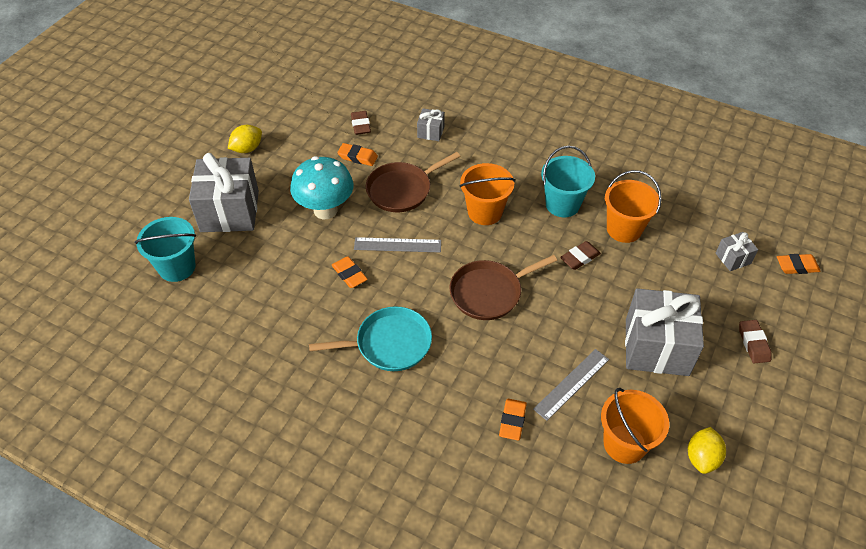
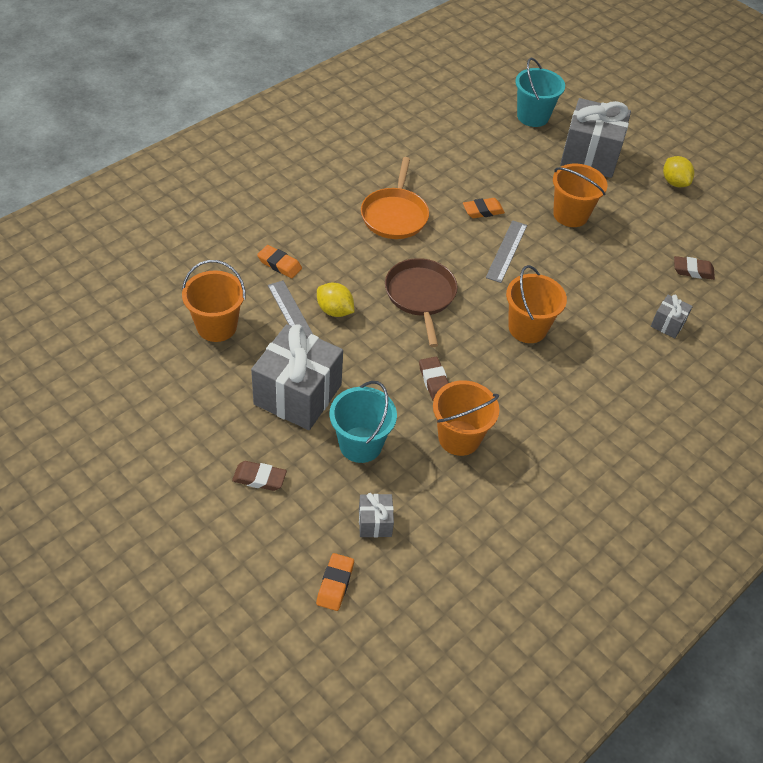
camera: 105 degrees right, 0 degrees up
turquoise mushroom [290,156,353,219] -> orange bucket [553,164,608,227]
turquoise pan [309,306,432,371] -> orange pan [361,157,429,239]
orange eraser [337,143,378,166] -> none
brown pan [366,152,460,212] -> none
turquoise bucket [541,146,595,217] -> turquoise bucket moved to [329,381,397,463]
yellow lemon [688,427,726,474] -> yellow lemon moved to [317,282,354,317]

